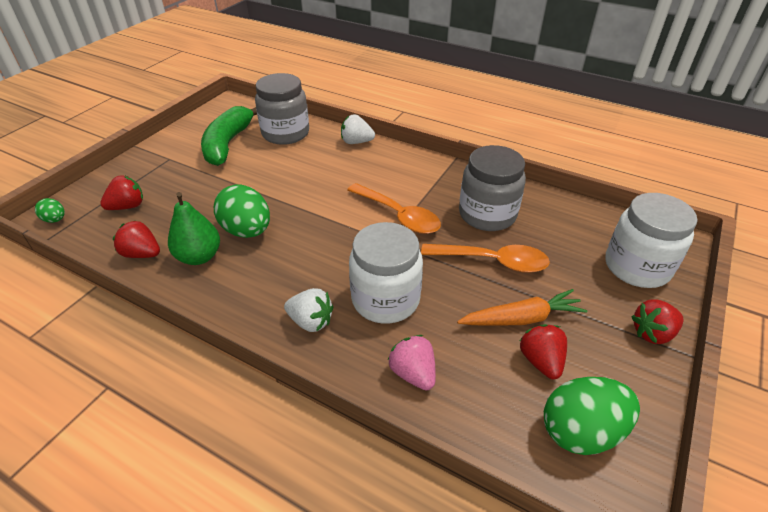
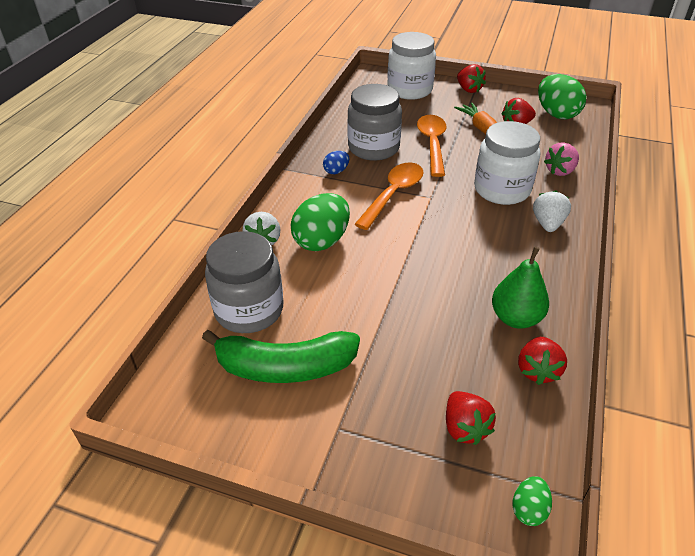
camera: 100 degrees left, 0 degrees up
red strawberry [100,176,143,210] -> red strawberry turned 150 degrees counterclockwise [446,391,496,445]
green egg [214,185,270,238] -> green egg moved to [290,193,350,251]
none -> blue egg [323,151,349,174]

